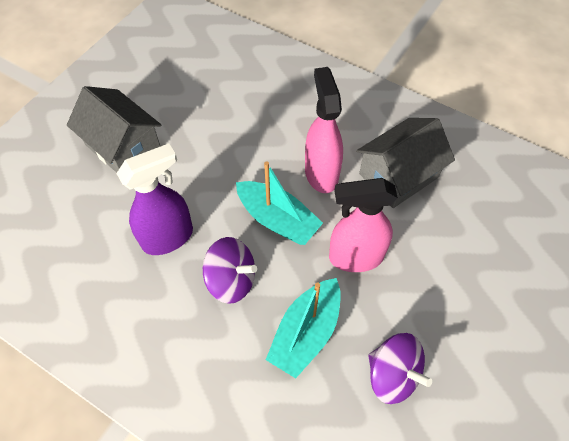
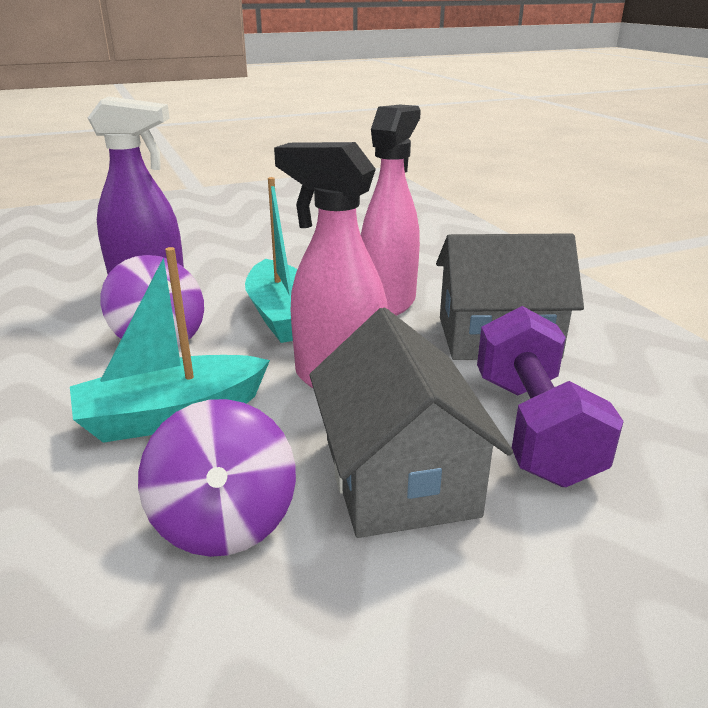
camera: 35 degrees right, 30 degrees down
grey house [67,86,161,173] -> grey house moved to [309,308,513,538]
none -> purple dumbbell [477,306,624,487]

